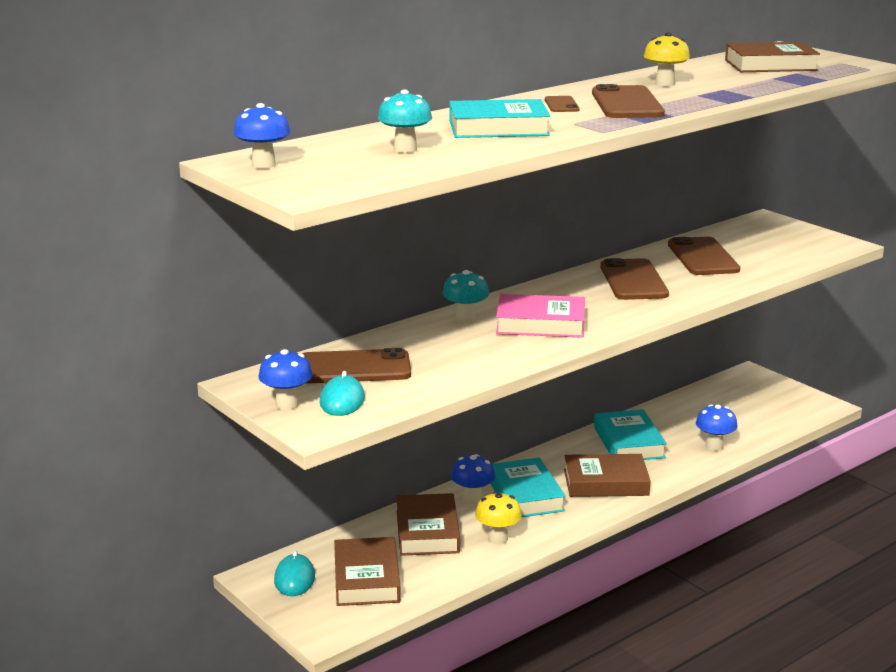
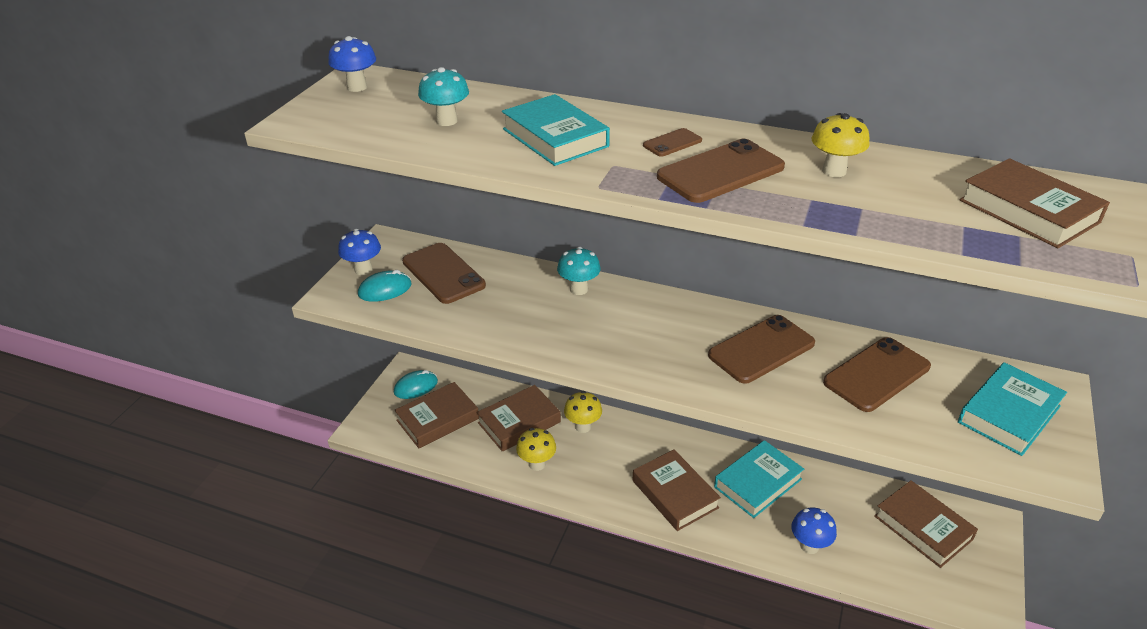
camera: 60 degrees right, 15 degrees up
blue mushroom [451,454,495,504] -> yellow mushroom [564,391,602,433]
turquoise book [490,457,566,518] -> turquoise book moved to [958,362,1067,456]
pink book [496,294,585,338] -> none
none -> brown book [874,480,978,568]

